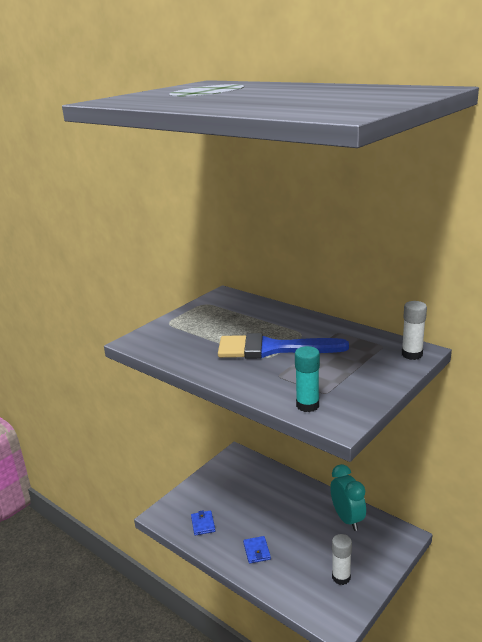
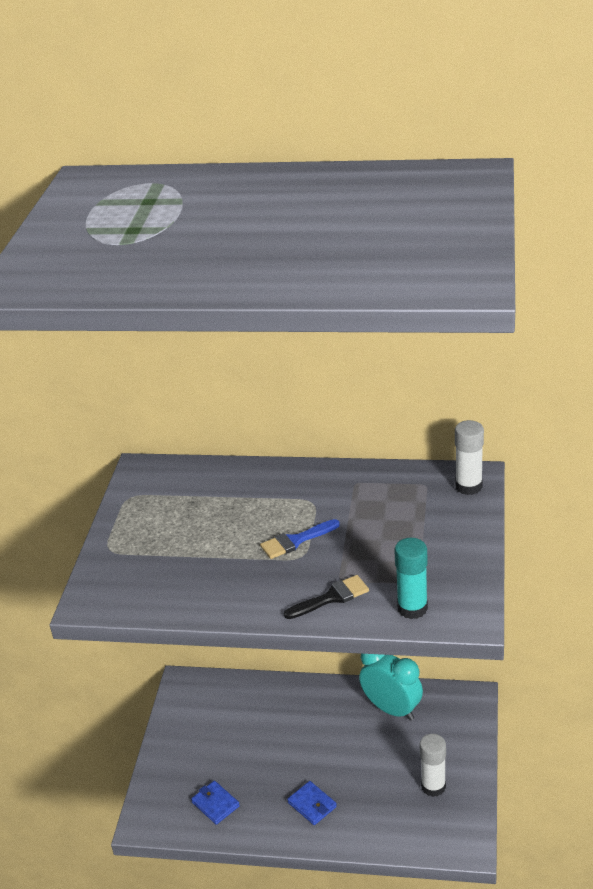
camera: 30 degrees left, 10 degrees up
blue brush [218,333,349,359] -> blue brush [260,519,340,559], size x0.46
none -> black brush [284,575,369,619]

